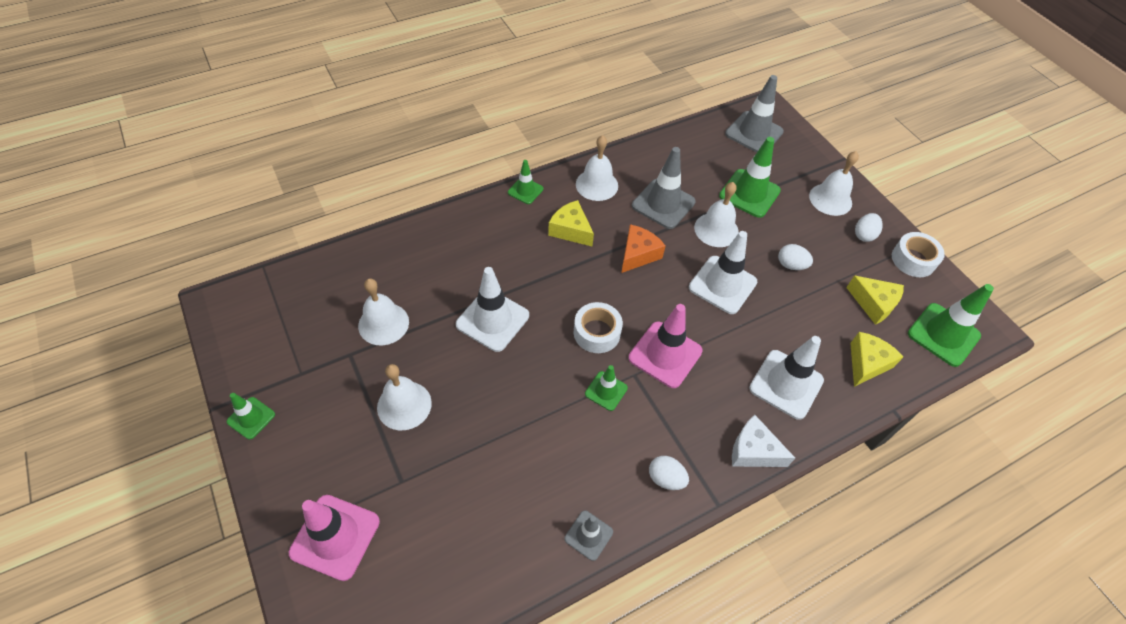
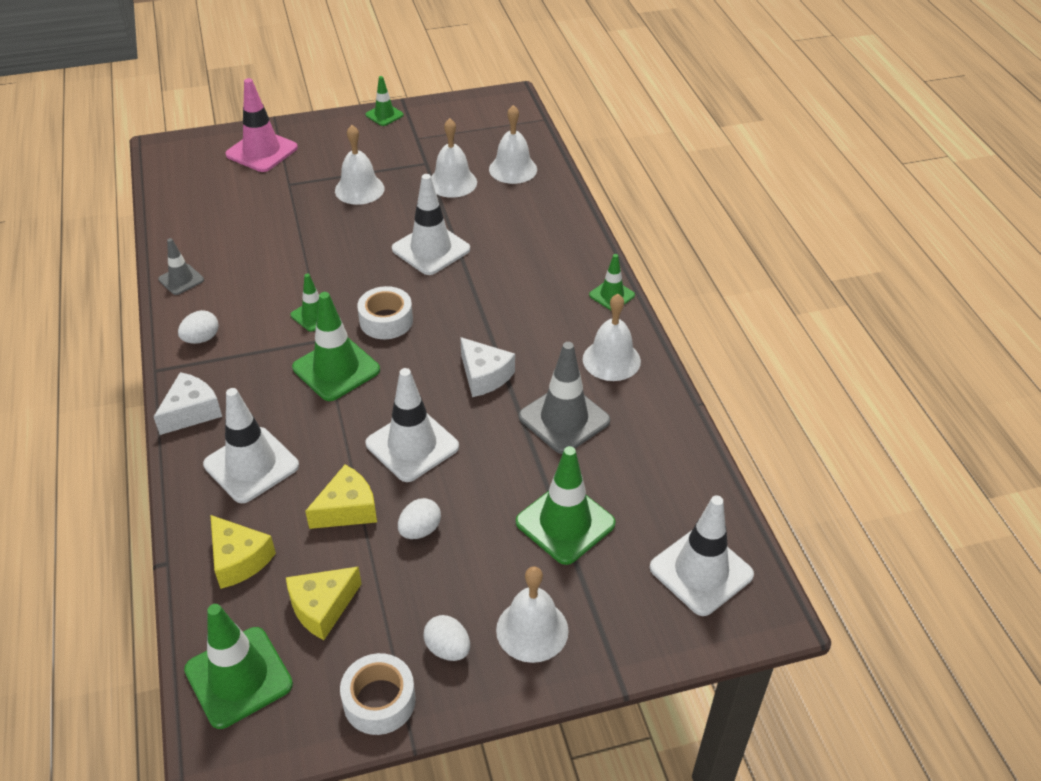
camera: 105 degrees right, 10 degrees down
yellow cheese [548,200,594,246] -> yellow cheese moved to [305,465,377,529]
orange cheese [621,224,666,273] -> white cheese [460,337,515,397]
pink traffic cone [629,304,703,388] -> green traffic cone [292,292,380,401]
white bell [694,182,739,247] -> white bell moved to [489,105,537,184]
grey traffic cone [725,75,784,153] -> white traffic cone [650,495,754,616]

